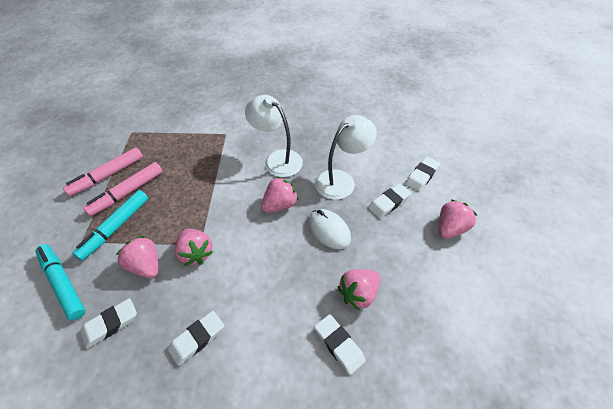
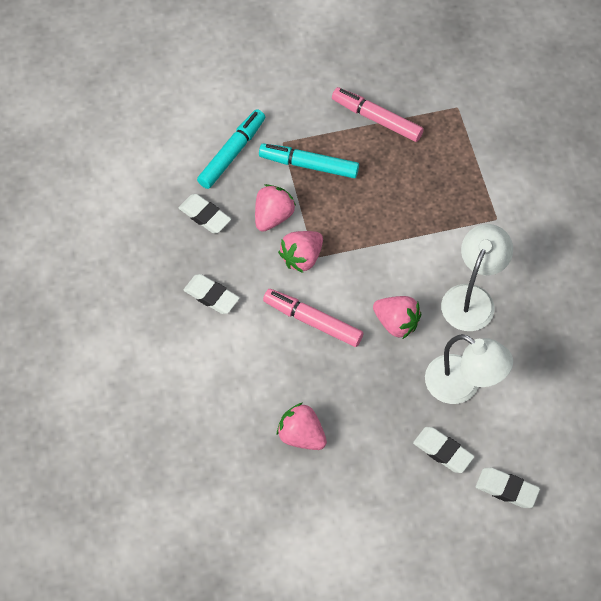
camera: 75 degrees right, 10 degrees up
pink marker [83,162,163,216] -> pink marker moved to [263,289,363,347]
white mouse [308,209,351,249] -> none
white eraser [314,314,366,375] -> none
pink strawberry [439,199,478,239] -> none

